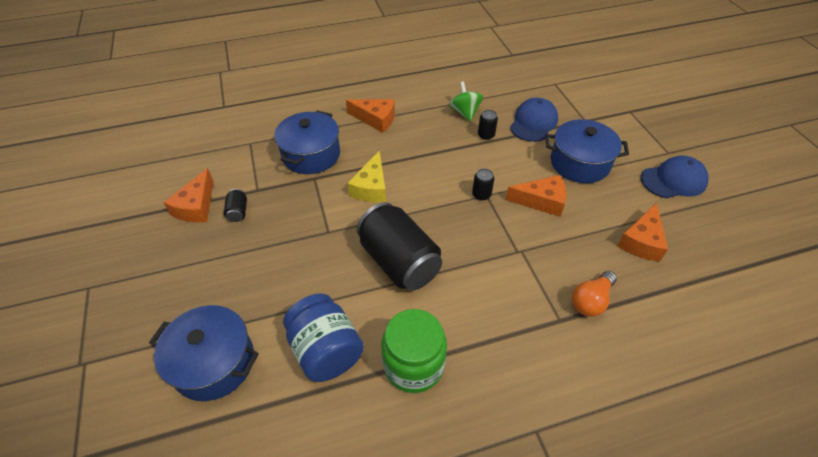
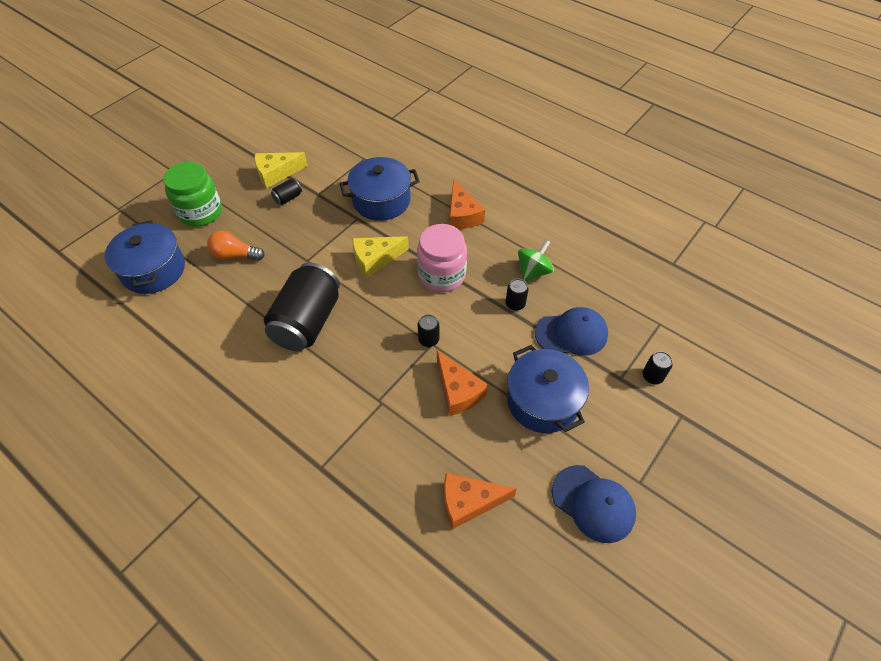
camera: 55 degrees right, 5 degrees up
orange cheese [164,168,214,223] -> yellow cheese [254,152,308,189]
blue jar [283,294,364,382] -> none
green jar [382,309,447,393] -> green jar moved to [163,162,222,227]
orange light bulb [572,271,617,317] -> orange light bulb moved to [207,231,265,261]
none -> pink jar [417,224,467,292]
none -> black can [643,351,673,384]

